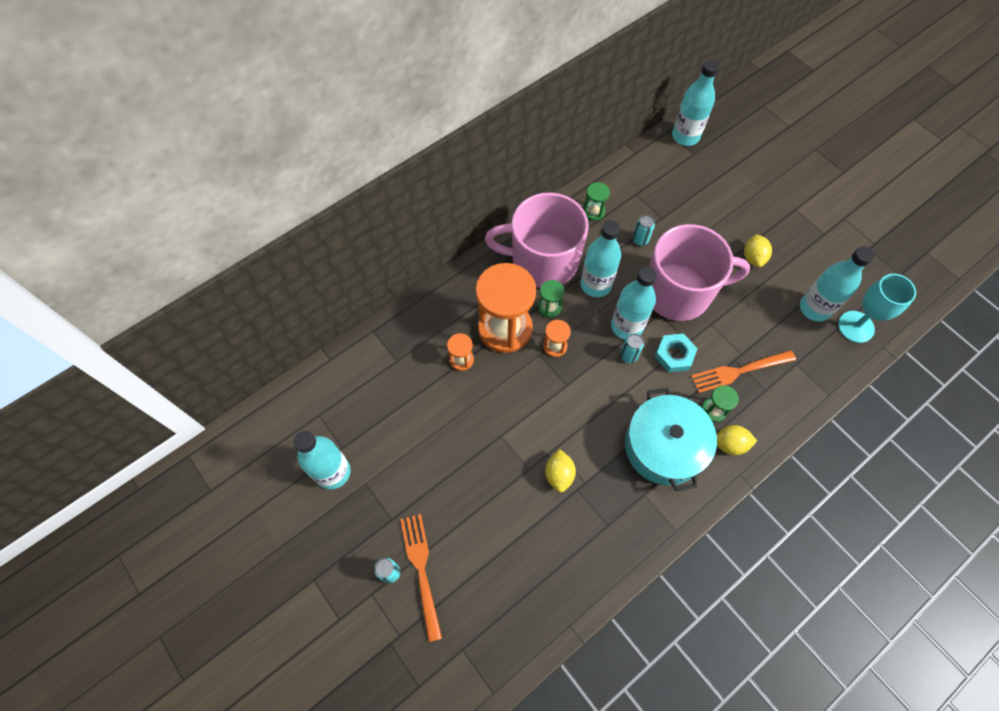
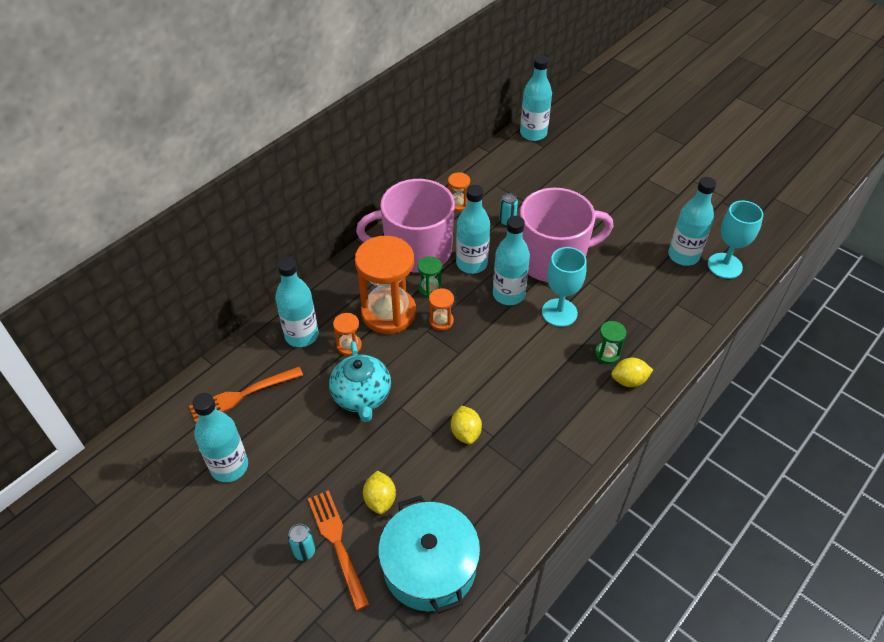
camera: 10 degrees left, 15 degrees down
green hourglass [583,182,610,221] -> orange hourglass [448,172,470,211]
turquoise can [620,334,644,363] -> none
turquoise pot [625,388,717,491] -> turquoise pot moved to [378,495,480,614]
turquoise nut [655,334,698,372] -> turquoise goblet [542,247,587,327]
orange fork [691,350,796,393] -> orange fork moved to [189,367,303,423]
yellow lemon [744,234,772,267] -> yellow lemon moved to [363,471,396,514]
none -> turquoise bottle [275,257,318,347]
none -> turquoise teapot [329,341,391,422]

